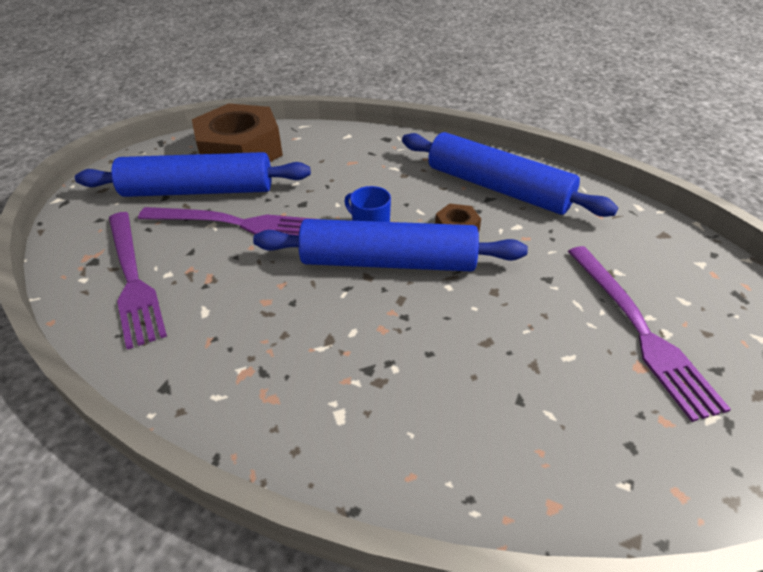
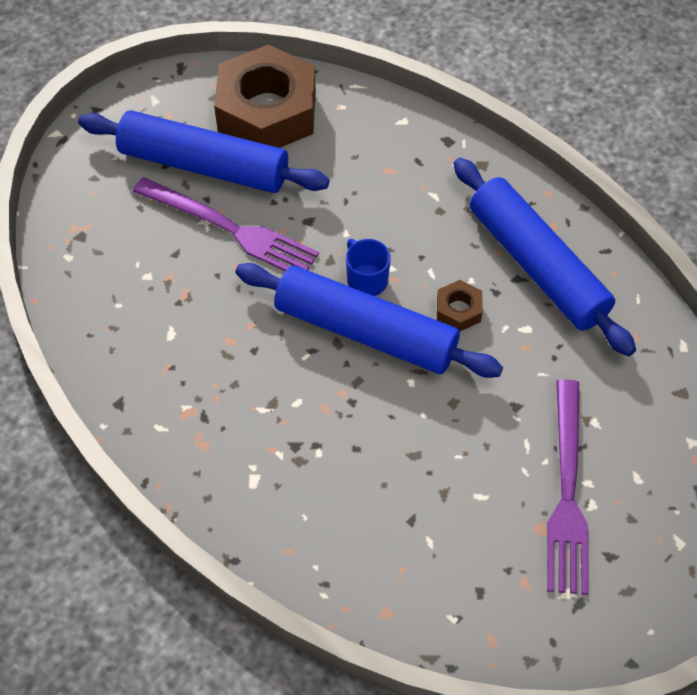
camera: 20 degrees right, 15 degrees up
purple fork [109,212,167,350] -> none

